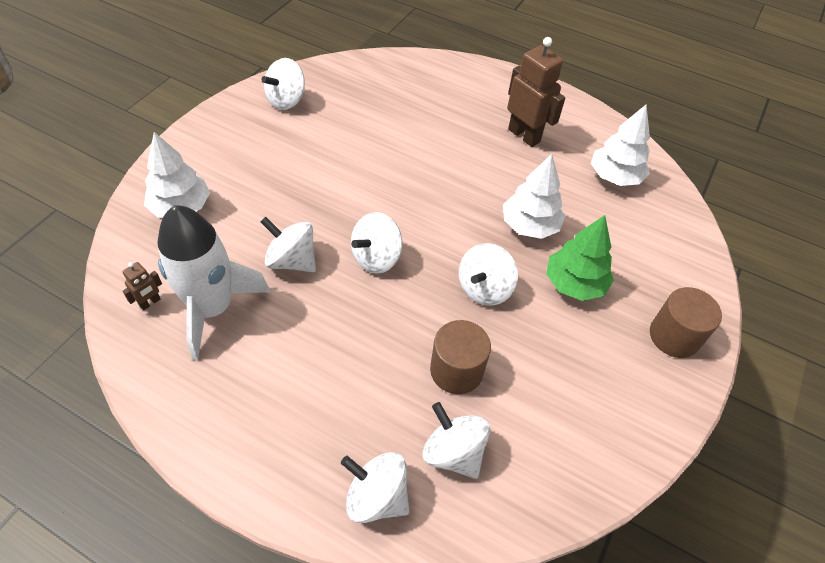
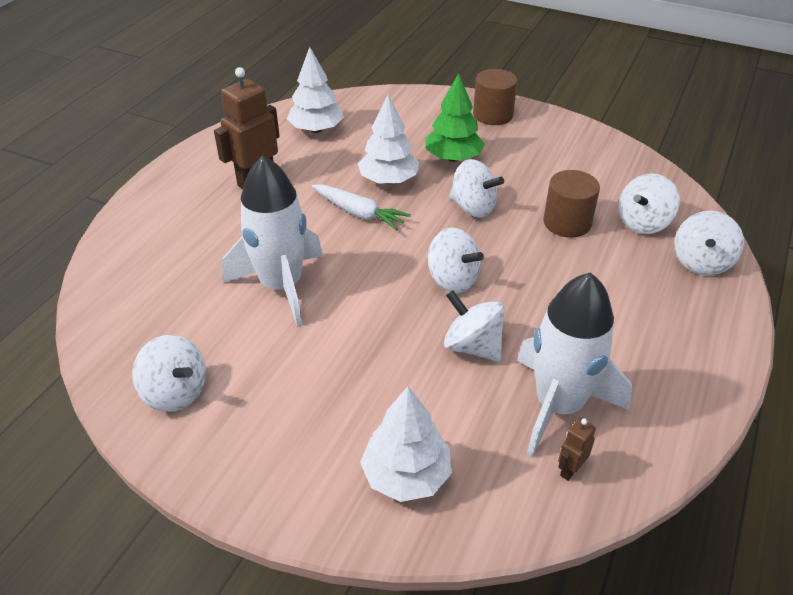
camera: 90 degrees left, 10 degrees down
brown robot [122,262,162,310] -> brown robot turned 90 degrees counterclockwise [558,418,596,481]
white spinning top [261,217,316,272] -> white spinning top turned 105 degrees clockwise [444,290,505,362]
none -> white rocket [222,156,323,327]
none -> white carrot [312,185,411,230]

